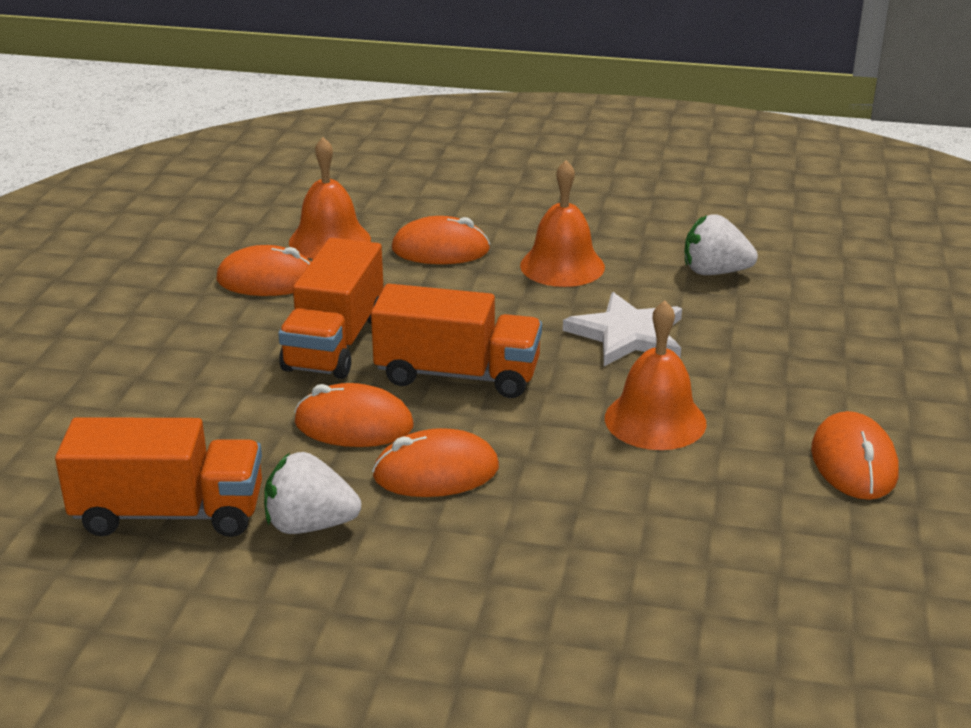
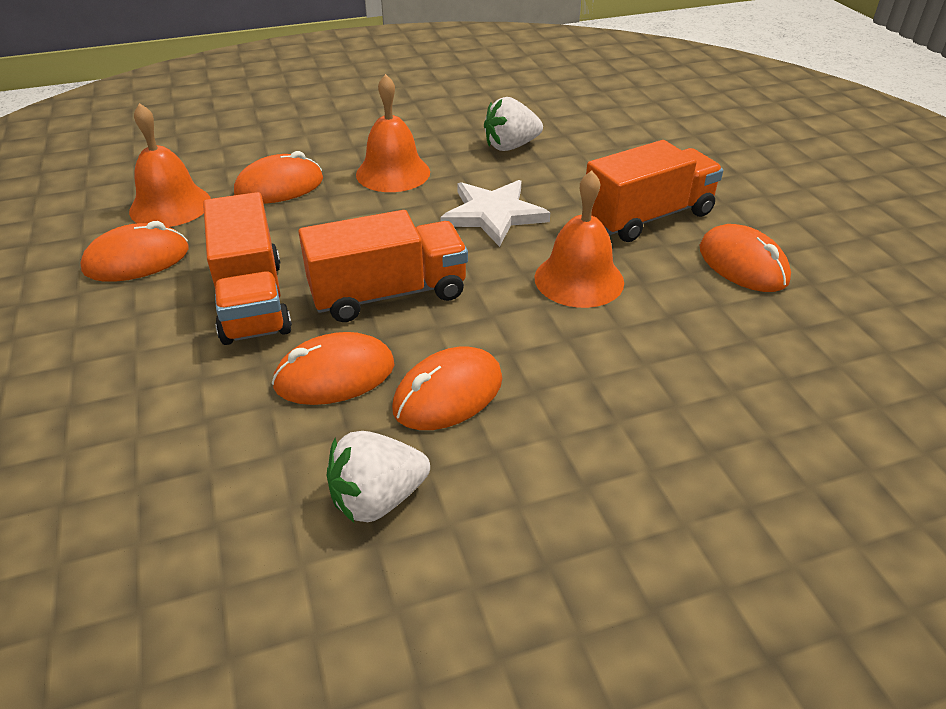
camera: 30 degrees left, 10 degrees up
orange truck [55,417,262,537] -> orange truck moved to [586,140,723,242]

